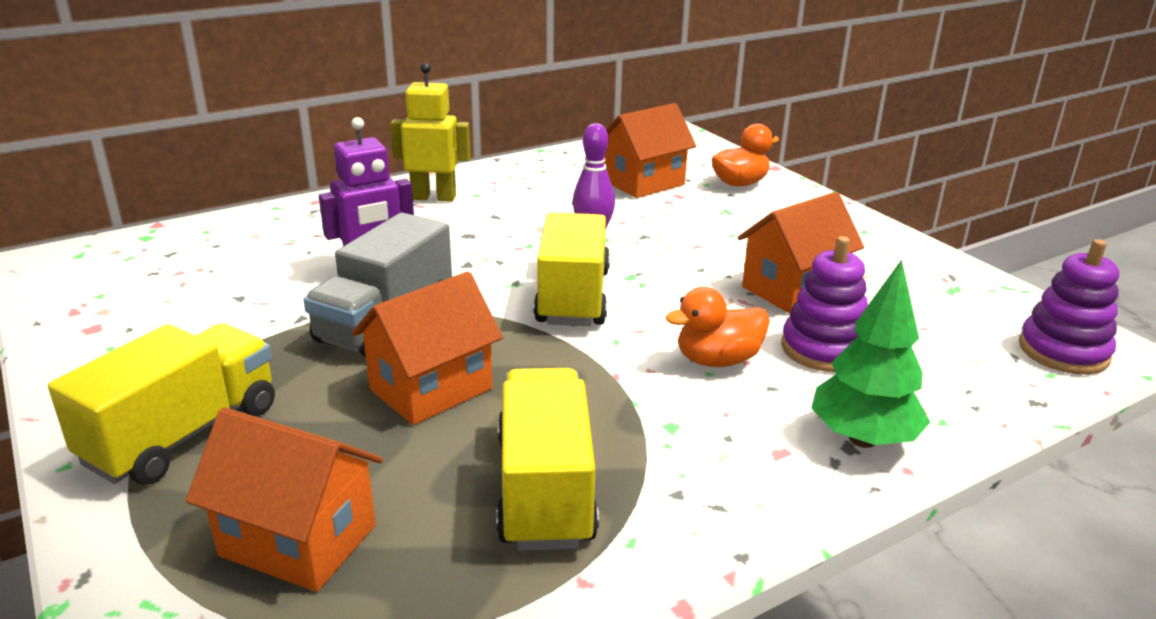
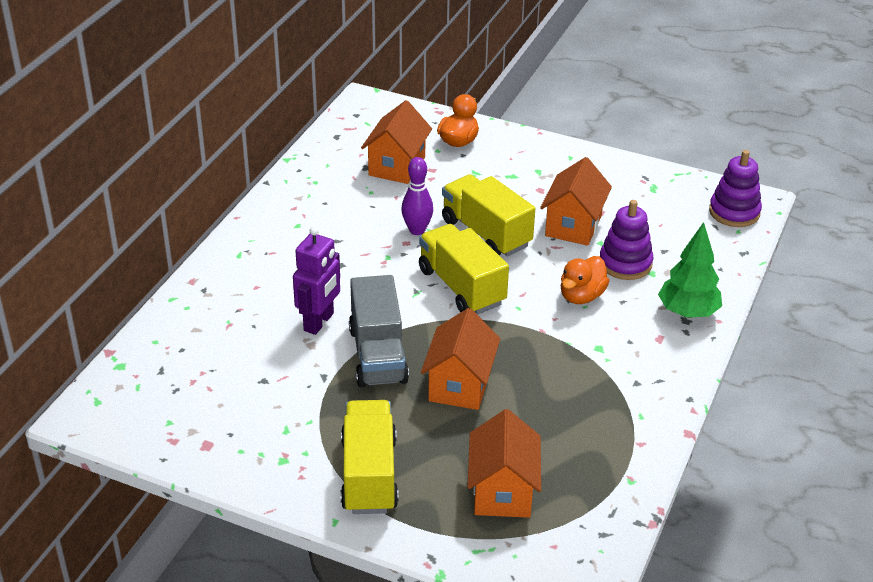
camera: 35 degrees left, 10 degrees up
orange house [186,407,383,592] -> orange house turned 75 degrees counterclockwise [468,409,541,518]
yellow robot [391,63,471,202] -> none
yellow truck [496,368,599,551] -> yellow truck moved to [442,174,535,257]

